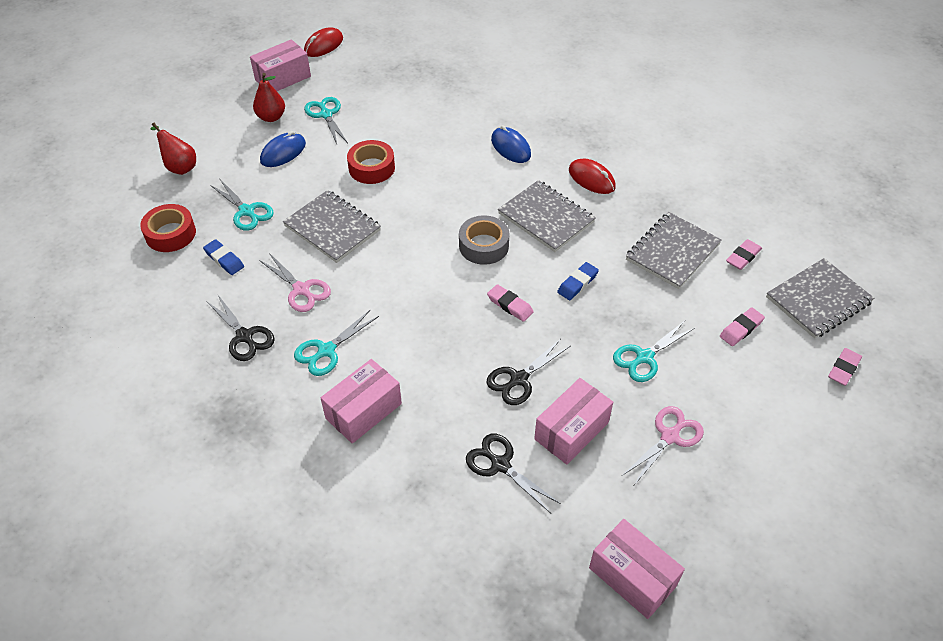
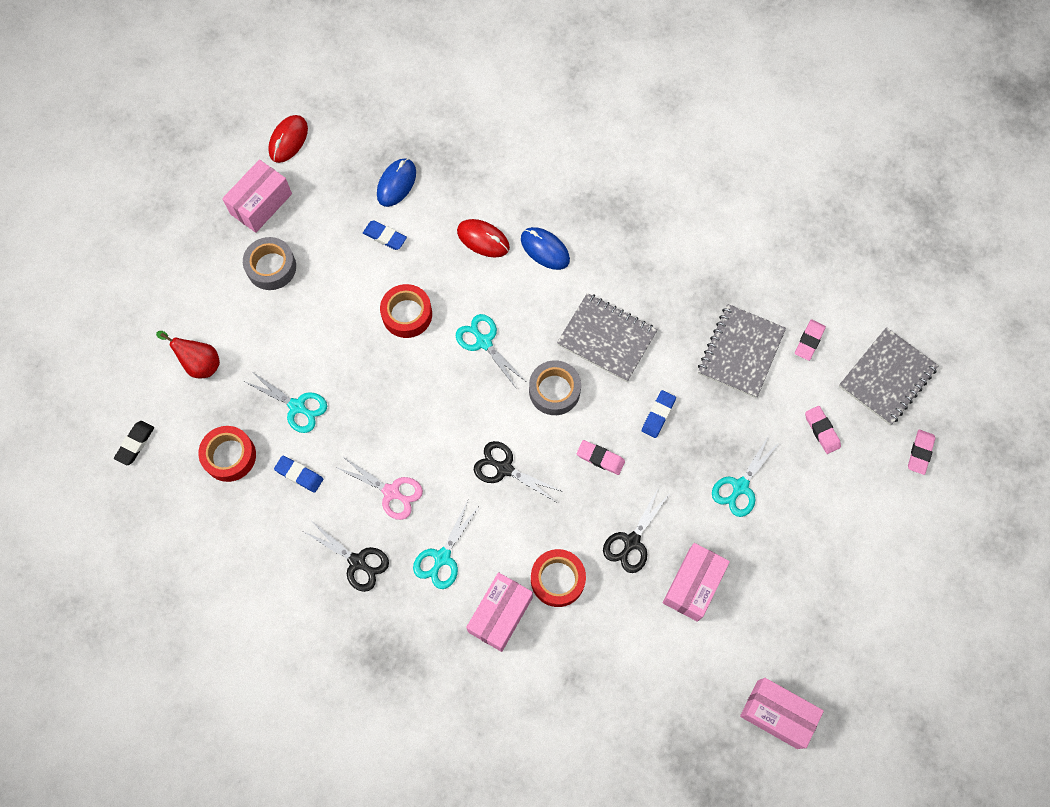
camera: 15 degrees left, 20 degrees up
red pear [253,73,285,122] -> grey tape [243,237,296,290]
blue mouse [260,131,306,167] -> blue mouse moved to [377,158,416,207]
grey notebook [283,190,381,263] -> none
turquoise scissors [304,97,348,144] -> turquoise scissors moved to [456,314,525,389]
black scissors [466,434,561,513] -> black scissors moved to [474,441,563,502]
red mouse [569,159,616,194] -> red mouse moved to [457,219,510,257]
pink scissors [622,406,704,485] -> none
pink eraser [720,307,765,346] -> pink eraser turned 60 degrees counterclockwise [805,406,841,454]
none -> black eraser [114,421,154,465]
none -> blue eraser [363,220,407,250]
none -> red tape [531,549,586,607]

